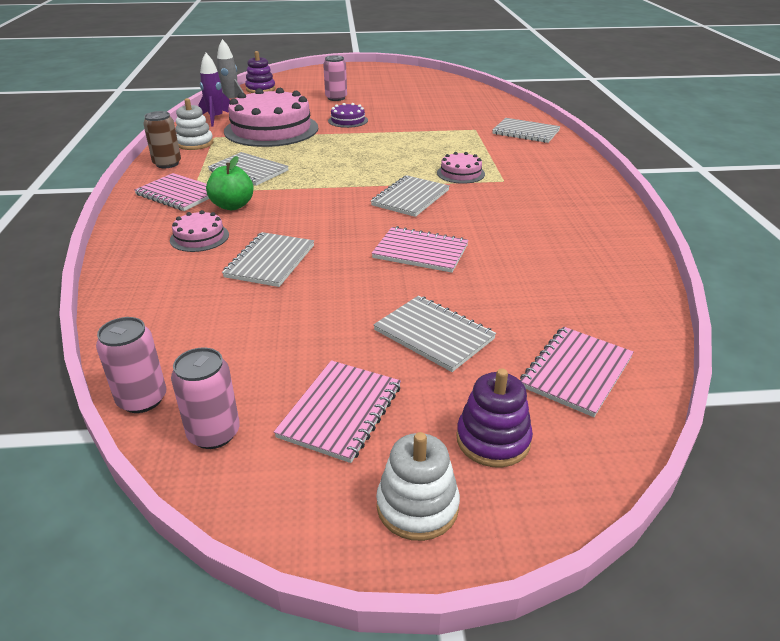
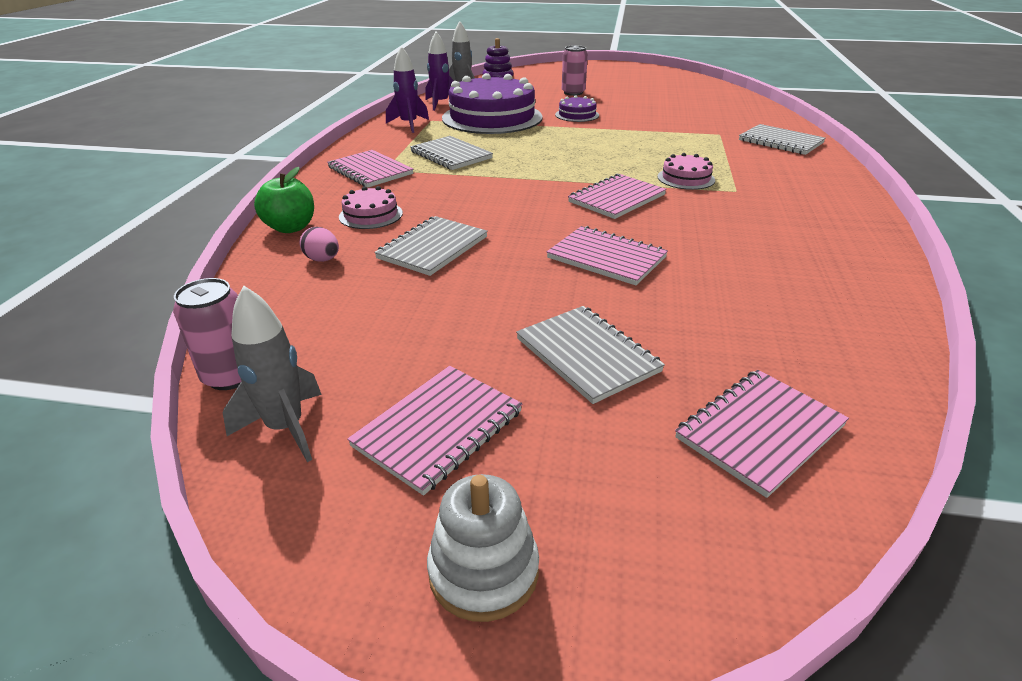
camera: 15 degrees right, 0 degrees up
brown can [143,111,181,168] -> none
pink can [171,348,240,449] -> grey rocket [223,286,322,462]
white stacking toy [175,98,214,150] -> purple rocket [386,46,429,133]
green apple [206,156,254,210] -> green apple moved to [254,167,314,233]
pink cake [224,88,318,147] -> purple cake [442,73,543,134]
grey notebook [371,175,450,217] -> pink notebook [568,174,667,219]
purple stacking toy [456,368,533,467] -> none
none -> pink egg [300,227,339,262]

